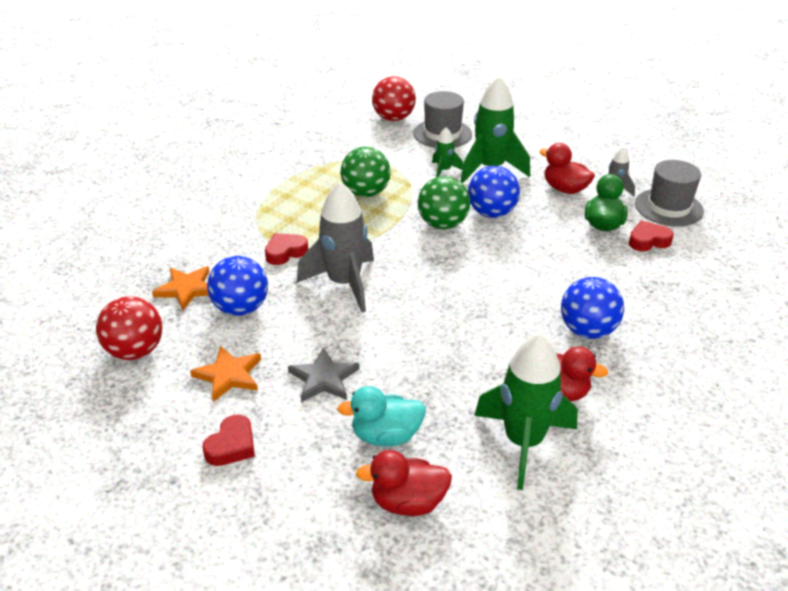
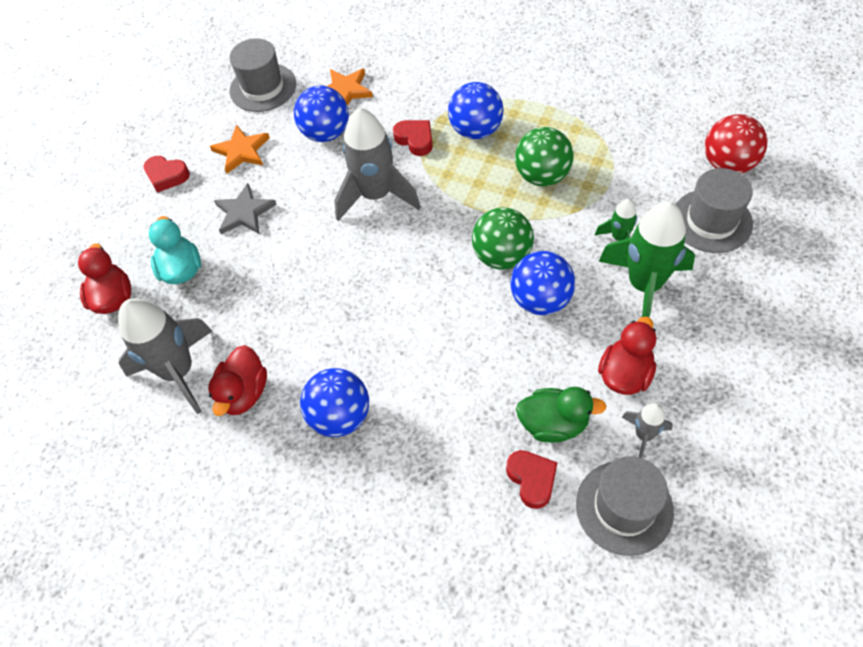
camera: 85 degrees right, 20 degrees up
red ball [96,296,163,360] -> grey hat [229,38,296,112]
green rocket [474,333,578,490] -> grey rocket [118,298,212,414]
none -> blue ball [448,82,504,139]

